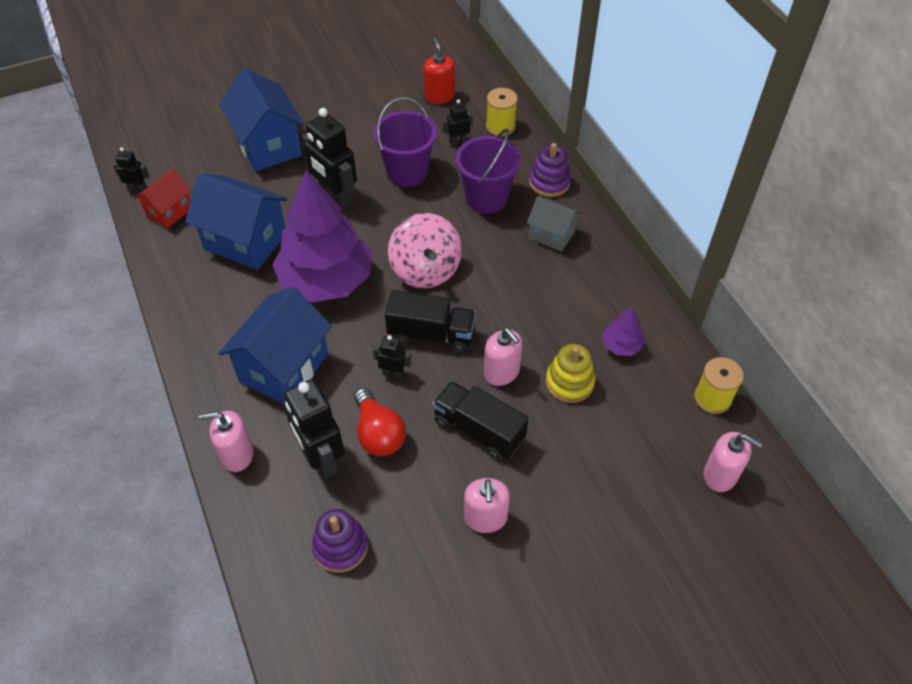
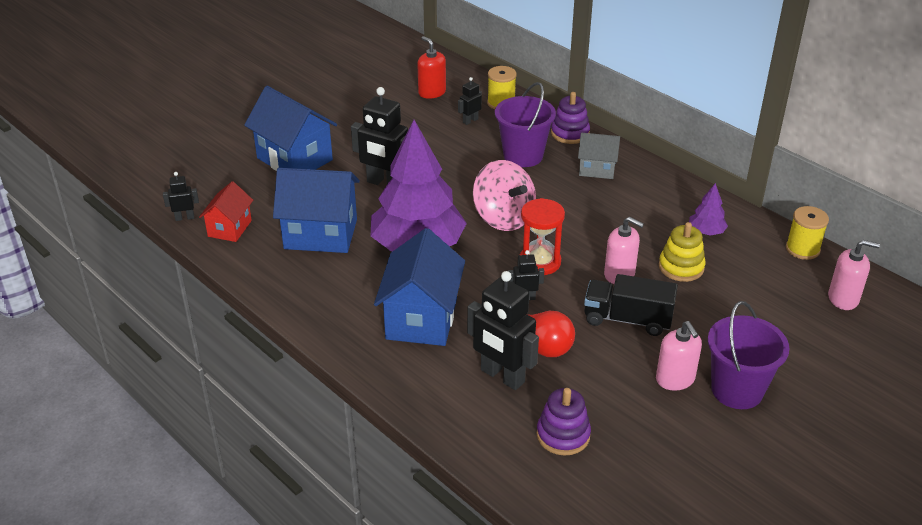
camera: 20 degrees left, 15 degrees down
pink soap dispenser [199,411,254,472] -> none
purple bucket [373,97,437,187] -> purple bucket moved to [708,301,790,409]
black truck [385,290,476,353] -> red hourglass [520,198,565,275]

